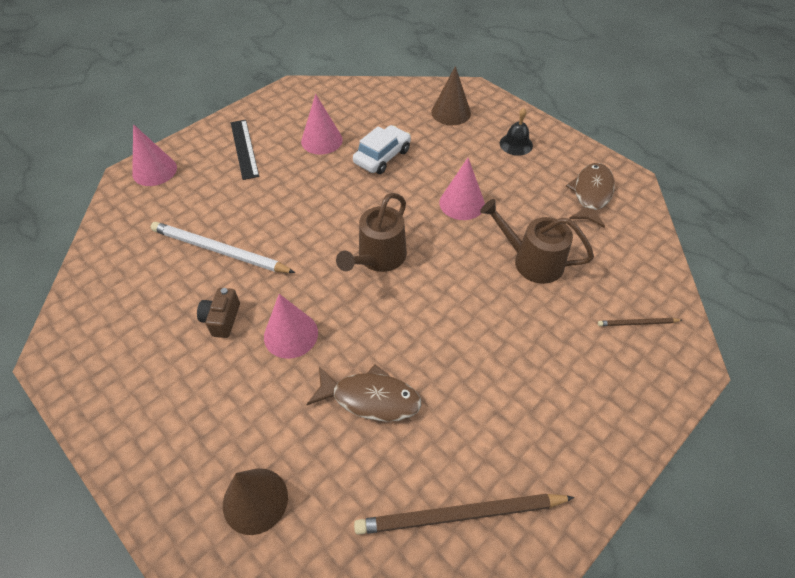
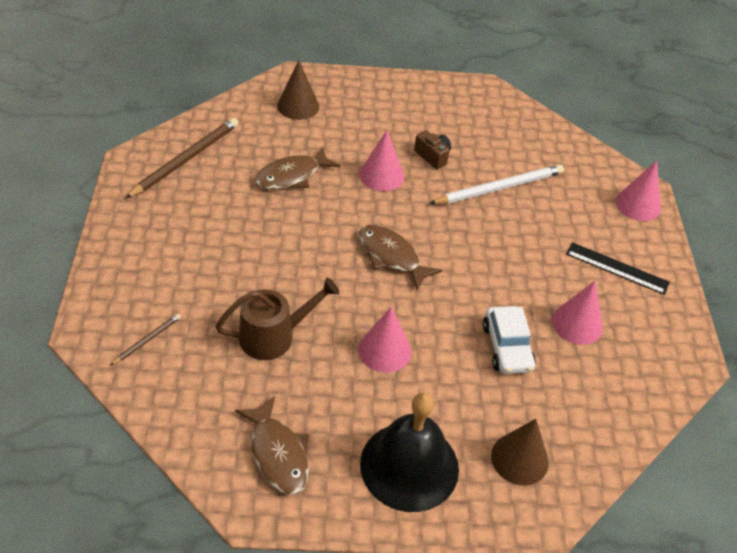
camera: 130 degrees right, 5 degrees down
brown watering can [336,193,407,272] -> brown fish [359,225,442,290]
black bell [500,108,533,156] -> black bell [360,393,459,512], size x2.11

